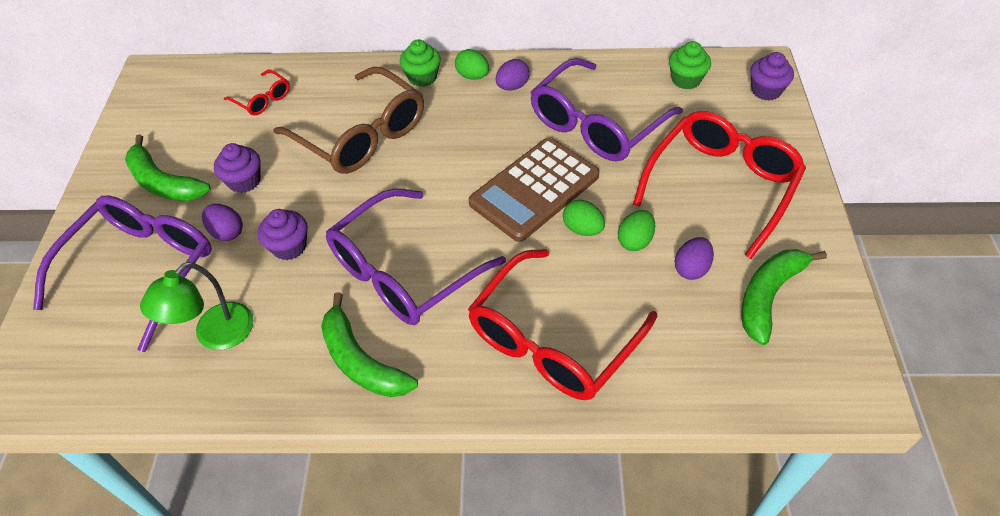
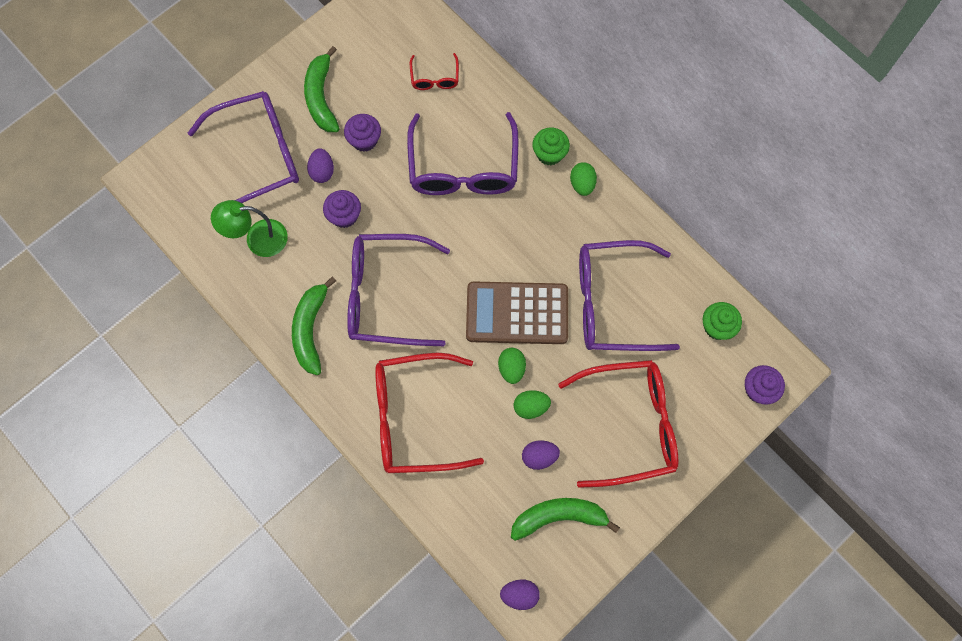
camera: 45 degrees right, 20 degrees up
brown glasses [273,67,424,174] -> purple glasses [407,112,518,195]
purple egg [496,59,530,91] -> purple egg moved to [500,579,540,610]

